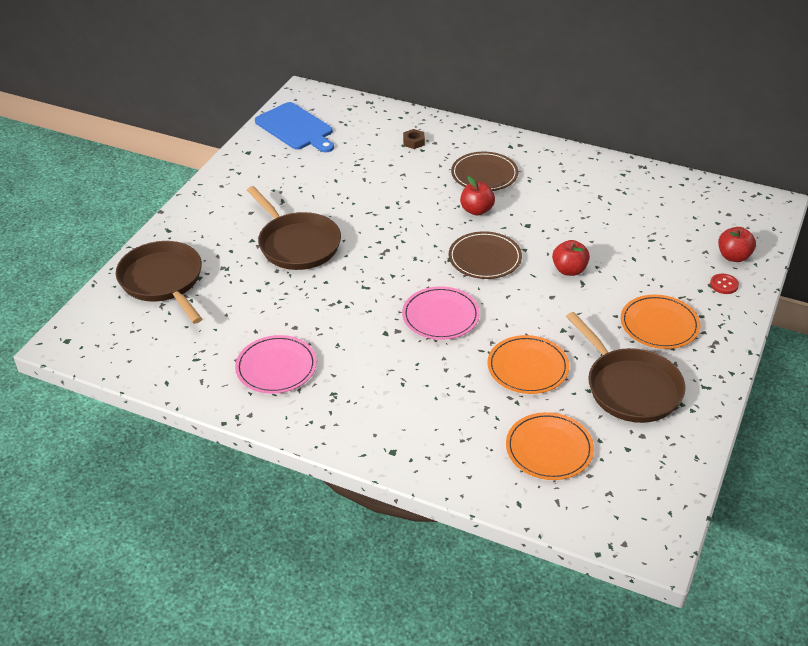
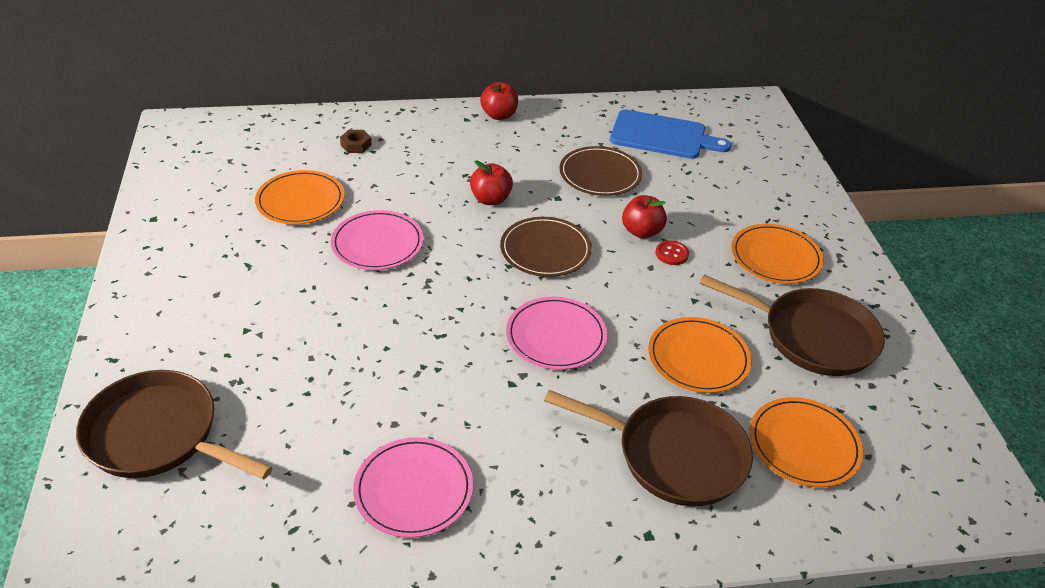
camera: 35 degrees left, 0 degrees up
brown pan [247,186,341,270] -> brown pan moved to [544,390,753,506]
blue cutting board [255,102,334,152] -> blue cutting board moved to [610,110,731,159]
brown plate [451,152,518,191] -> brown plate moved to [560,146,642,196]
red button [710,274,739,294] -> red button moved to [656,240,689,265]
red apple [718,227,756,262] -> red apple moved to [480,82,518,120]
none -> orange plate [255,170,345,224]
none -> pink plate [331,210,424,270]

